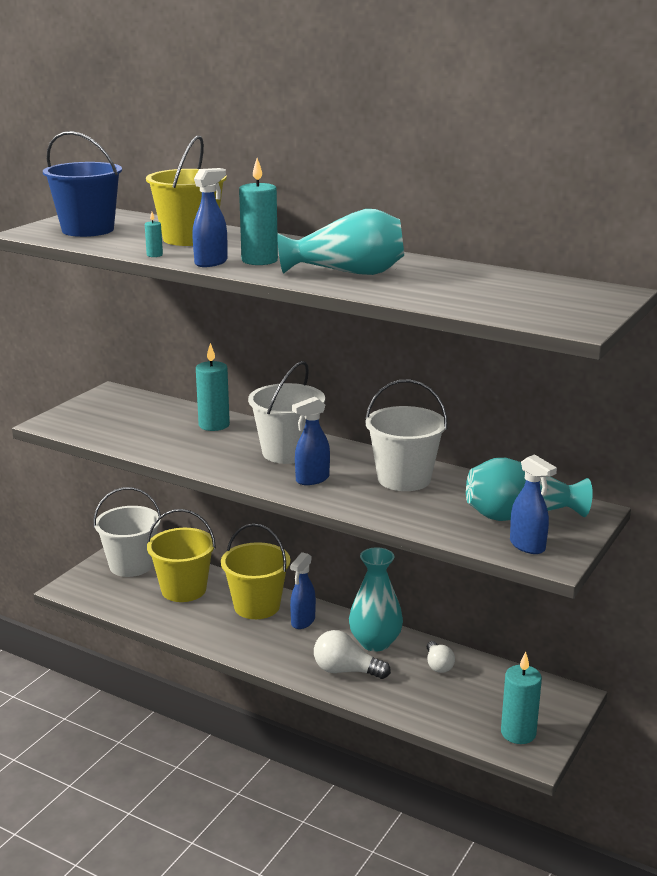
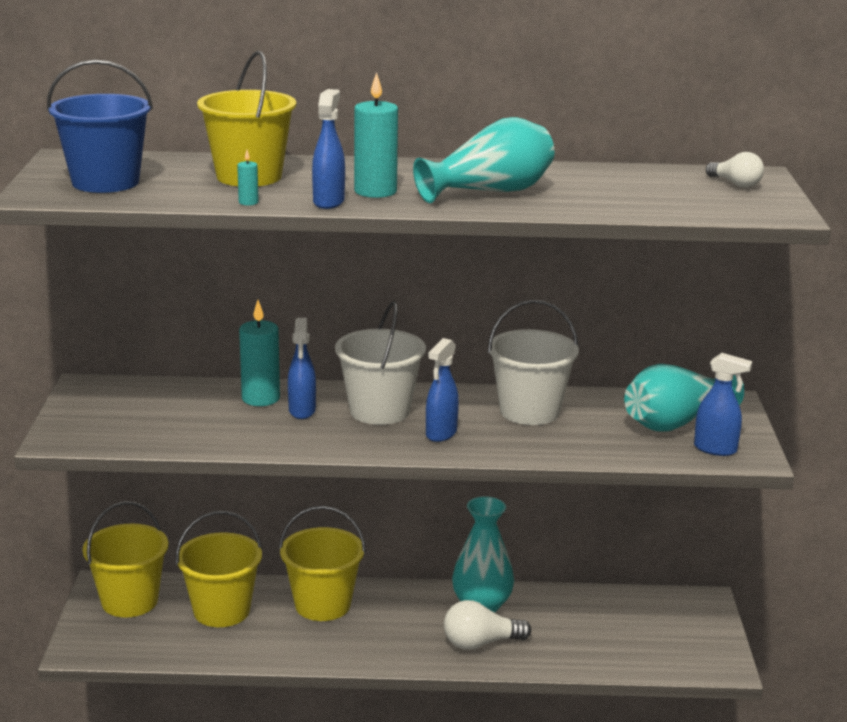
camera: 30 degrees left, 0 degrees up
white bucket [93,487,161,577] -> yellow bucket [82,501,168,617]
blue spray bottle [290,552,316,629] -> blue spray bottle moved to [288,318,316,419]
white light bulb [427,641,455,673] -> white light bulb moved to [706,152,764,188]
turquoise candle [501,652,542,744] -> none

